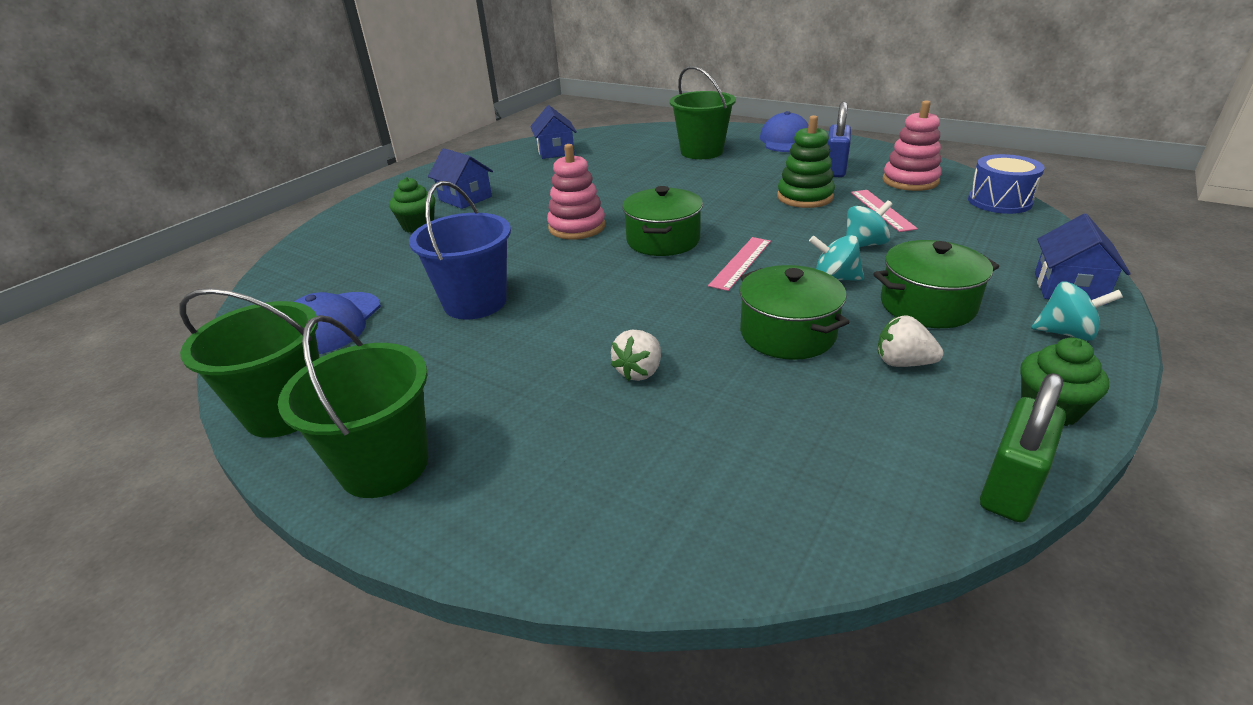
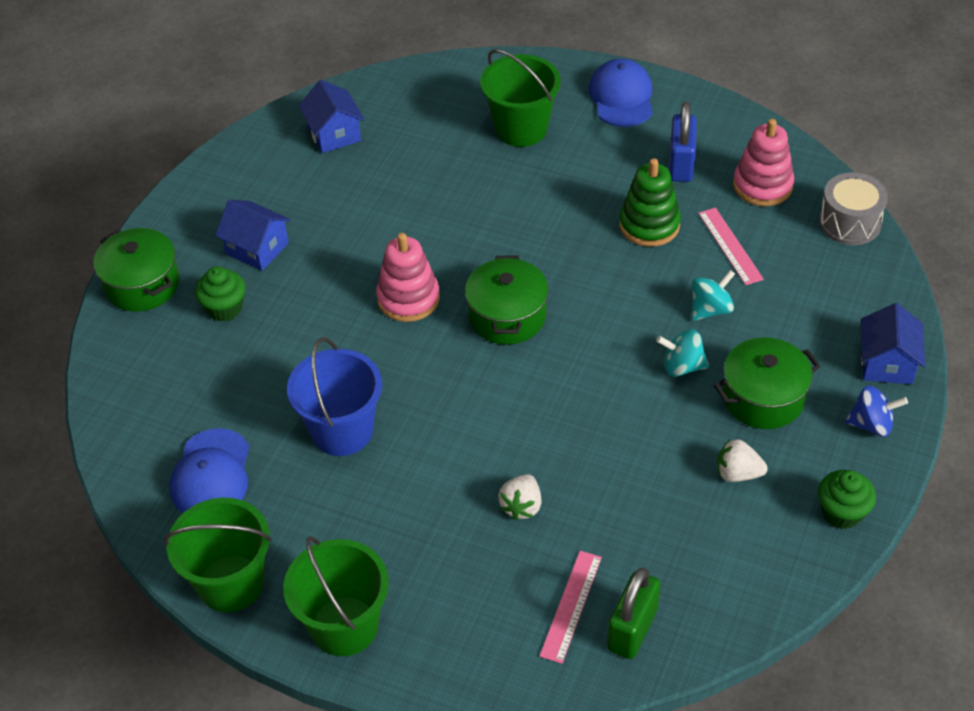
camera: 10 degrees left, 15 degrees up
pink ruler [708,237,771,291] -> pink ruler moved to [539,551,602,664]
green pot [739,265,849,360] -> green pot moved to [94,228,179,311]
blue drum [968,154,1045,214] -> grey drum [819,173,888,245]
green padlock [980,373,1066,522] -> green padlock moved to [607,568,661,659]
turquoise spinning top [1031,281,1123,341] -> blue spinning top [845,386,908,437]

